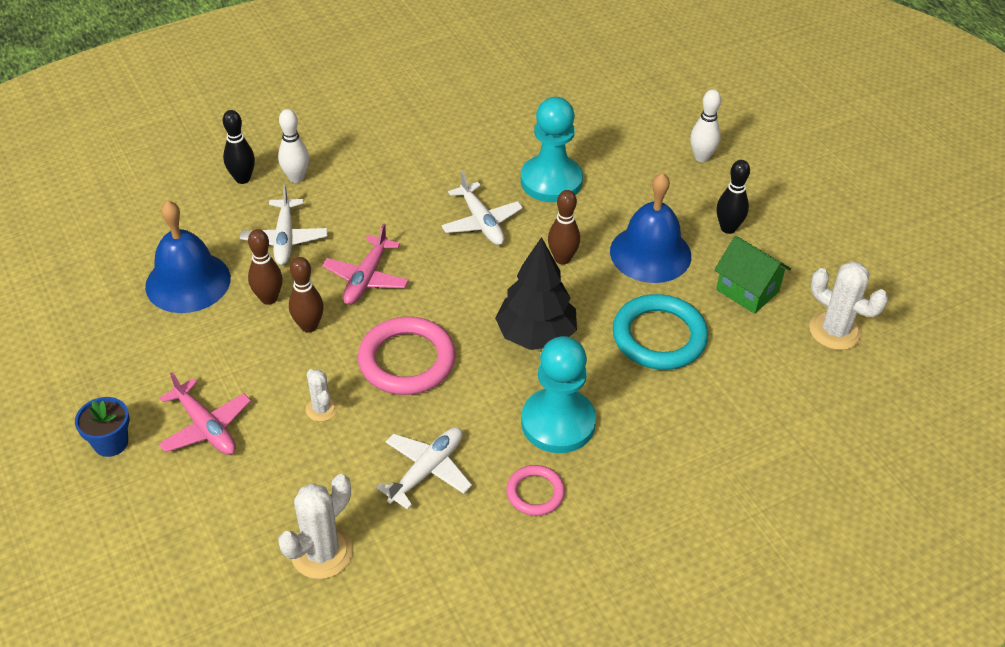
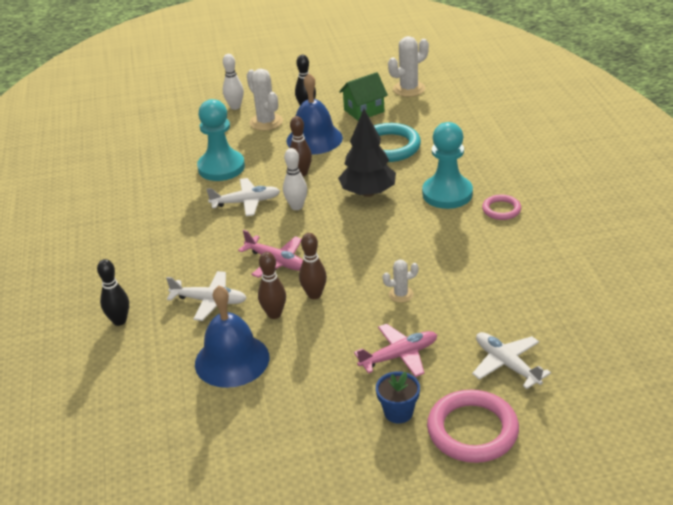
camera: 70 degrees left, 10 degrees down
white bowling pin [278,109,309,183] -> white bowling pin moved to [283,148,307,210]
white cactus [278,474,353,579] -> white cactus moved to [247,69,283,131]
pink ring [358,317,456,395] -> pink ring moved to [427,390,519,463]
white plane [376,427,472,510] -> white plane moved to [472,332,551,389]

